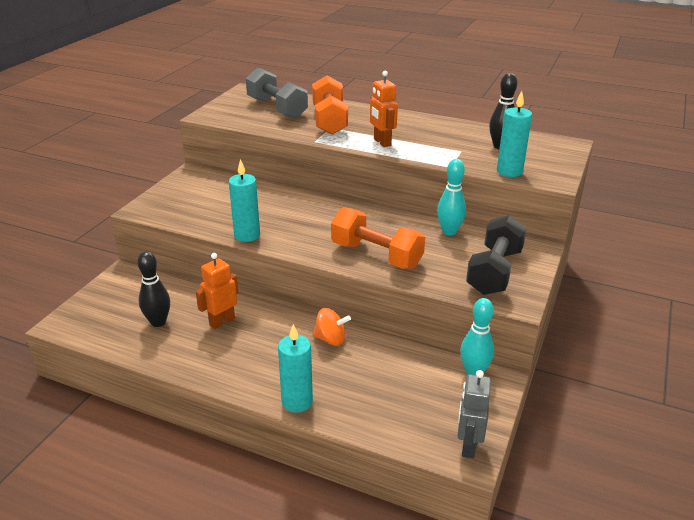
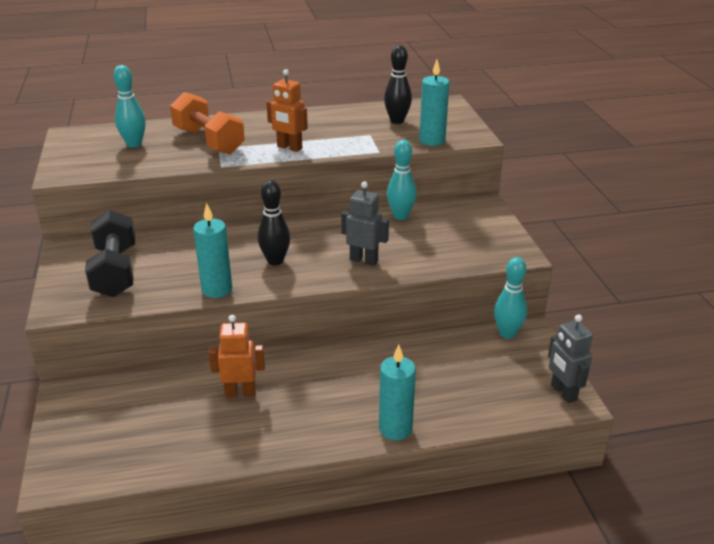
camera: 35 degrees left, 0 degrees up
black bowling pin [137,251,170,327] -> black bowling pin moved to [258,180,290,266]
orange robot [195,253,239,329] -> orange robot turned 75 degrees clockwise [209,315,265,397]
grey dumbbell [246,67,308,119] -> turquoise bowling pin [113,65,146,148]
orange spinning top [312,308,351,346] -> none
orange dumbbell [331,207,425,269] -> grey robot [341,181,389,266]
black dumbbell [466,215,527,295] -> black dumbbell moved to [85,210,135,297]

